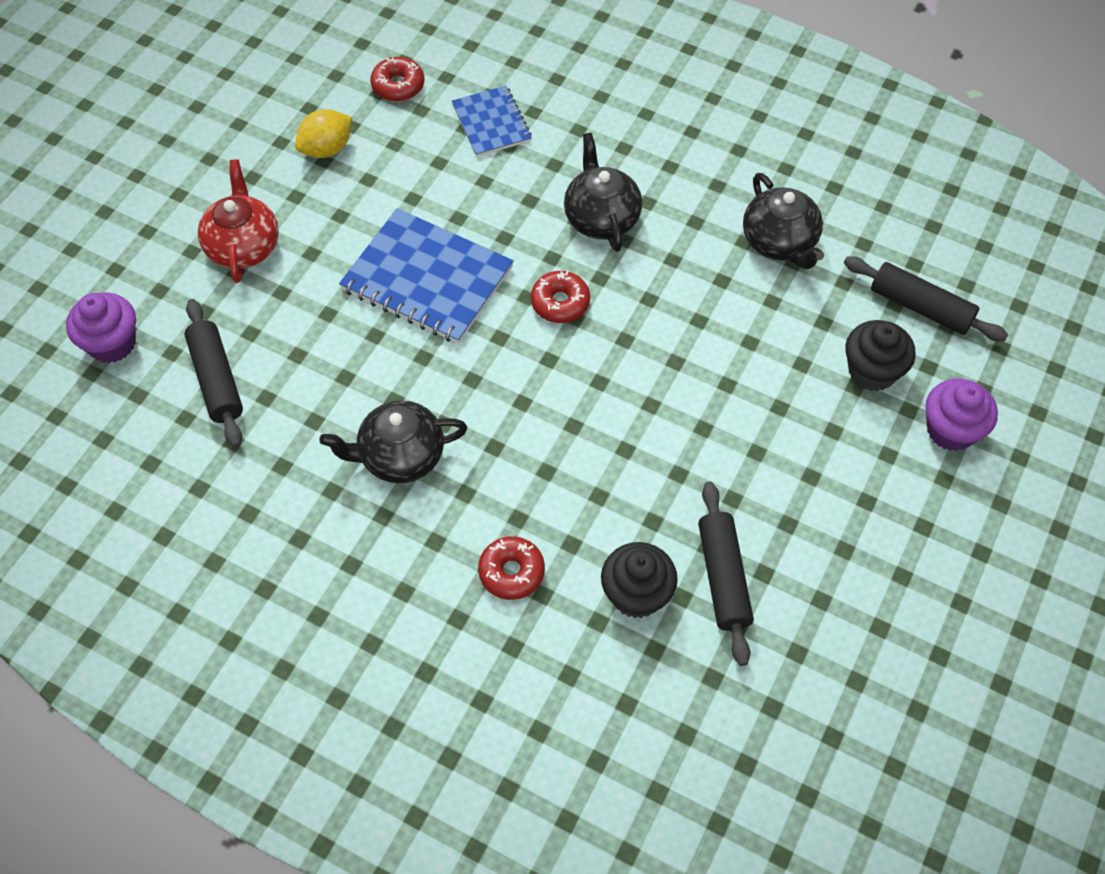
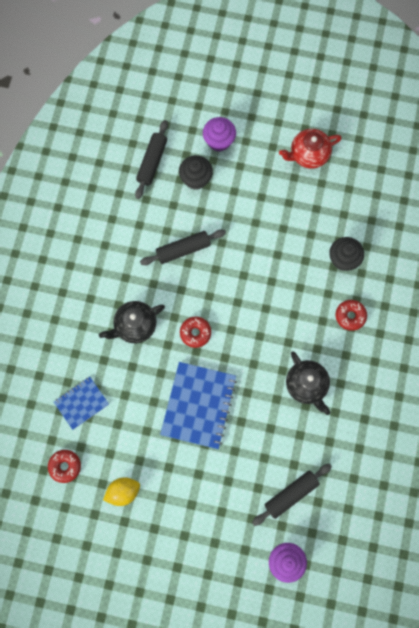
camera: 105 degrees left, 15 degrees up
red teapot [198,160,279,283] -> red teapot moved to [279,129,342,169]
yellow lemon [295,109,352,158] -> yellow lemon turned 60 degrees counterclockwise [103,477,140,506]
black rolling pin [698,482,754,666] -> black rolling pin moved to [140,229,226,265]
black teapot [743,173,824,269] -> none

